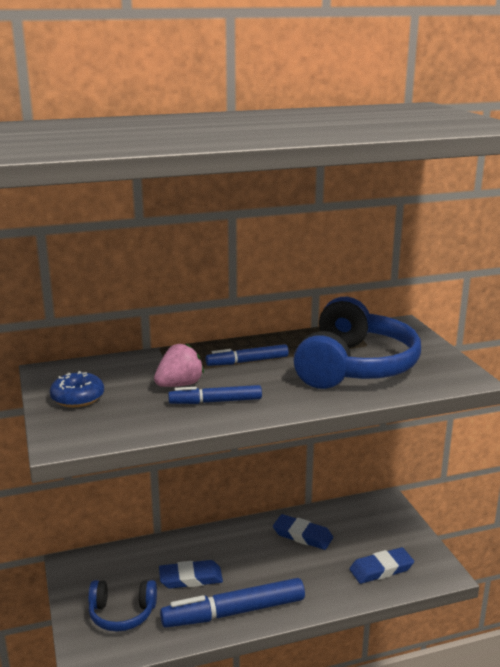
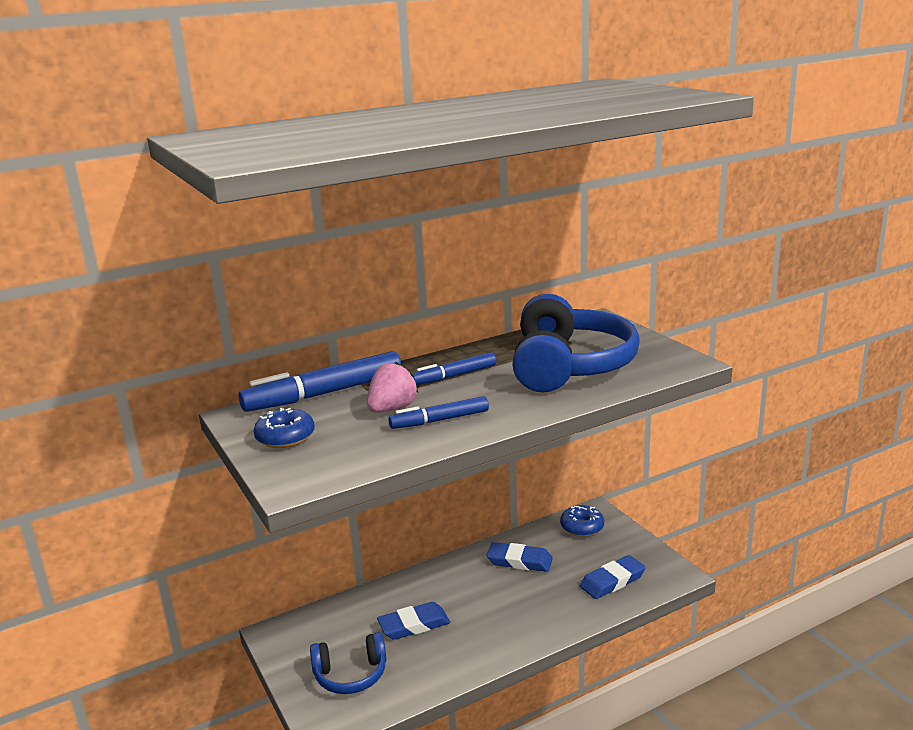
camera: 10 degrees left, 0 degrees up
blue marker [160,578,305,628] -> blue marker moved to [238,351,402,412]
none -> blue donut [560,505,604,537]

